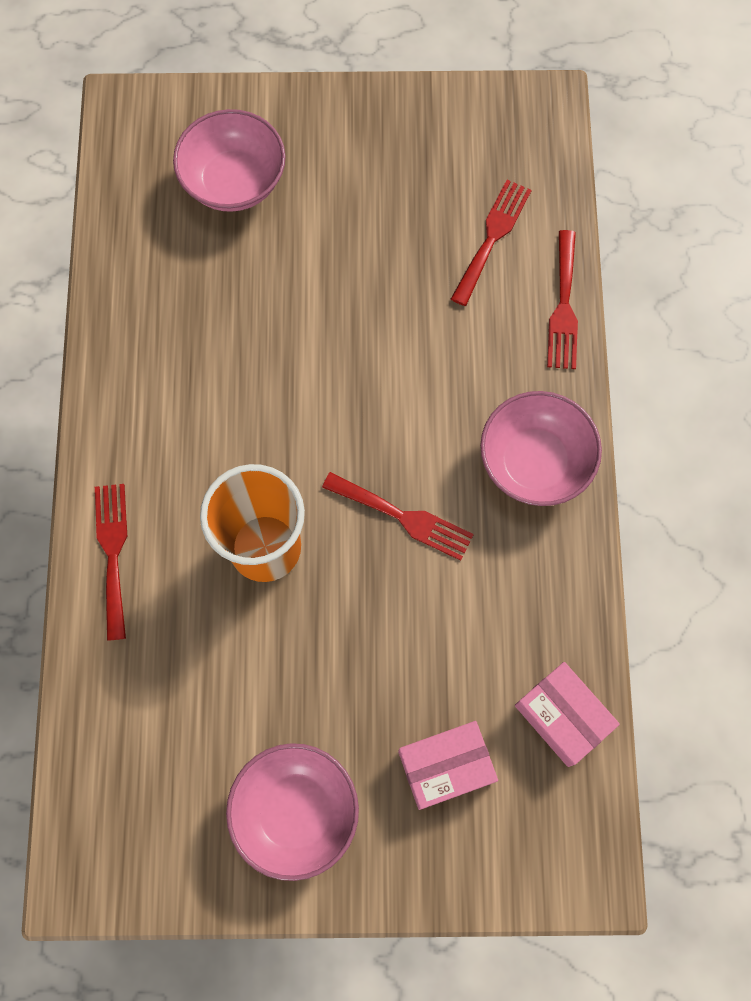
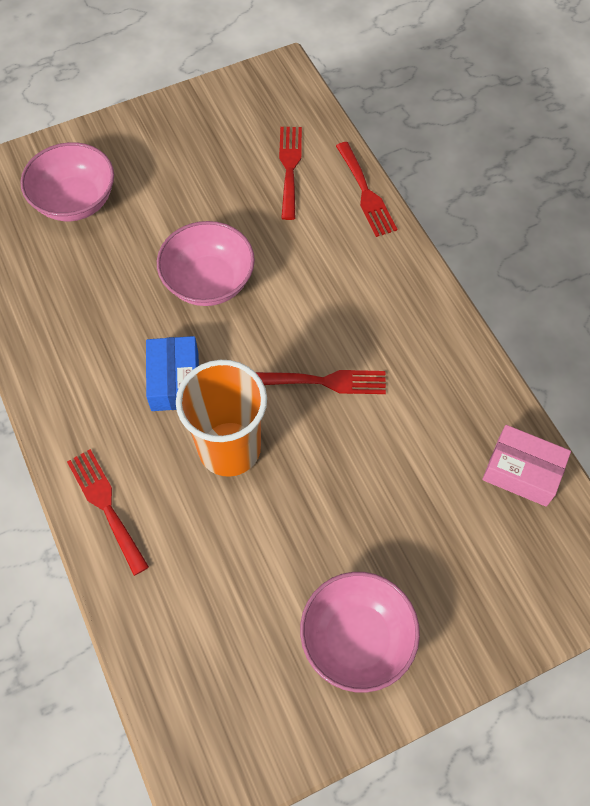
camera: 25 degrees left, 10 degrees down
pink box [398,721,498,810] -> none
pink bowl [480,391,602,506] -> pink bowl moved to [157,221,255,306]
none -> blue box [146,336,199,411]

